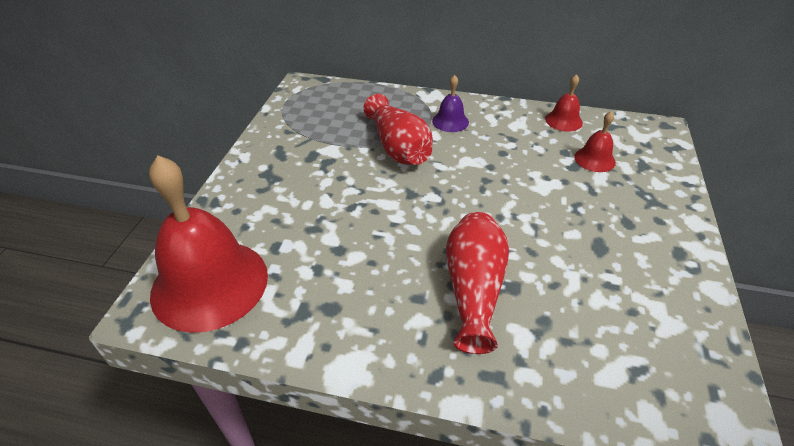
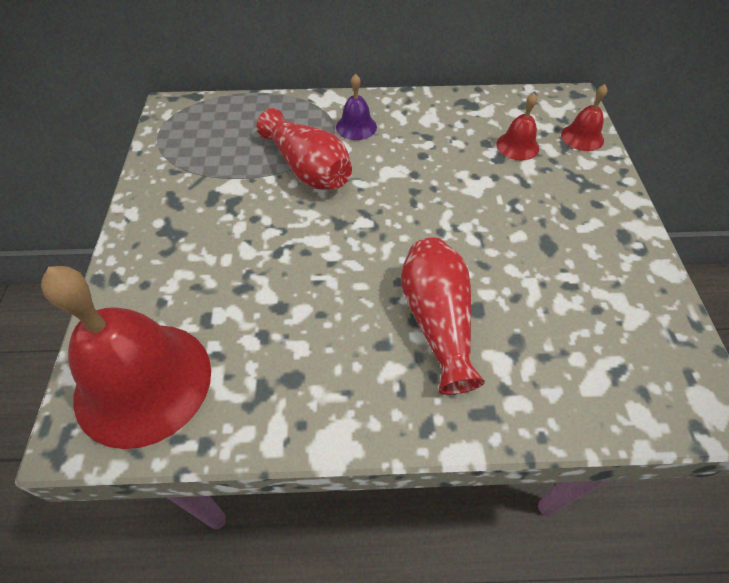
camera: 15 degrees left, 10 degrees up
red bell [545,74,583,132] -> red bell moved to [561,84,607,151]

